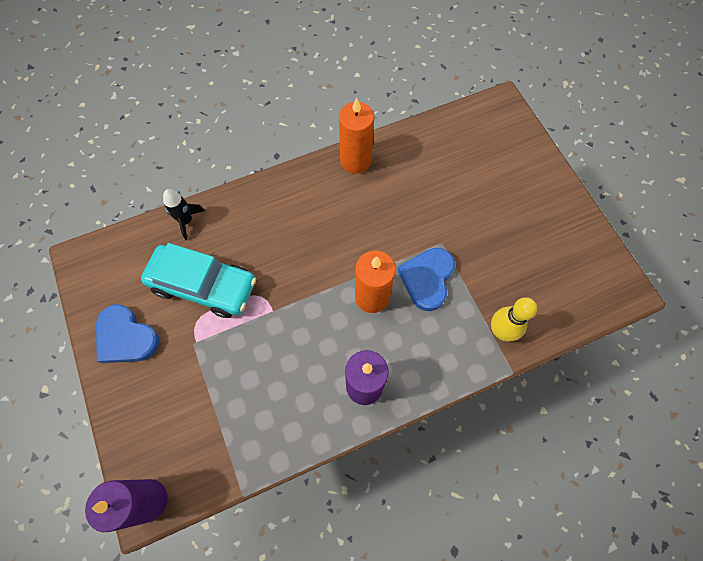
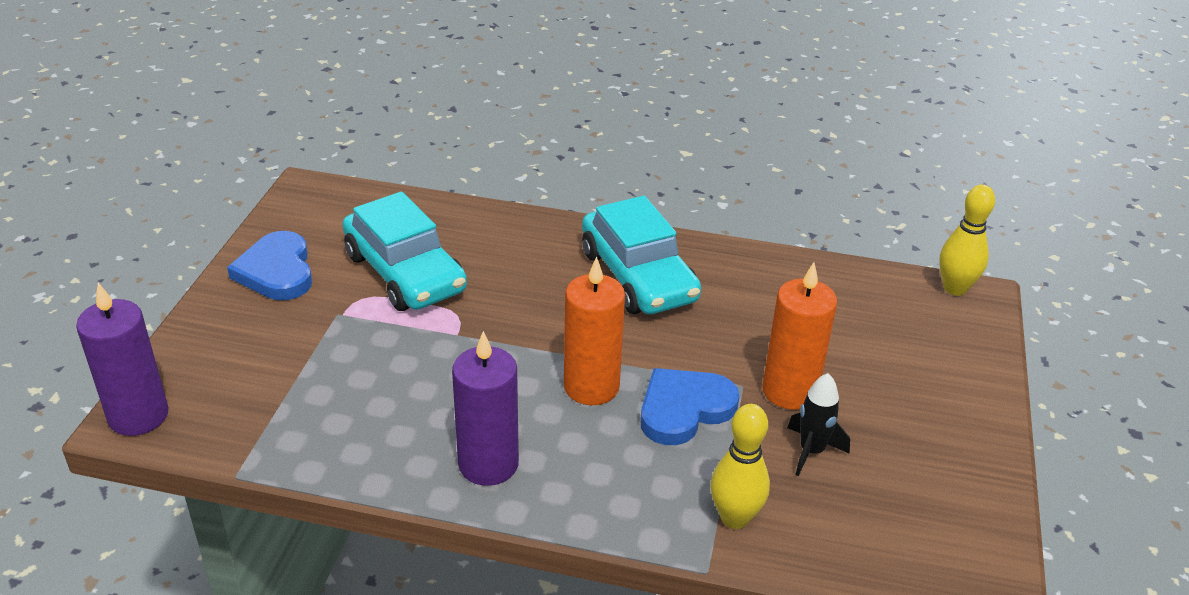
camera: 35 degrees right, 30 degrees down
black rocket [163,189,205,240] -> black rocket moved to [787,373,850,476]
orange candle [339,98,374,174] -> orange candle moved to [762,262,837,410]
none -> turquoise car [582,196,701,314]
none -> yellow bowling pin [939,184,995,296]

